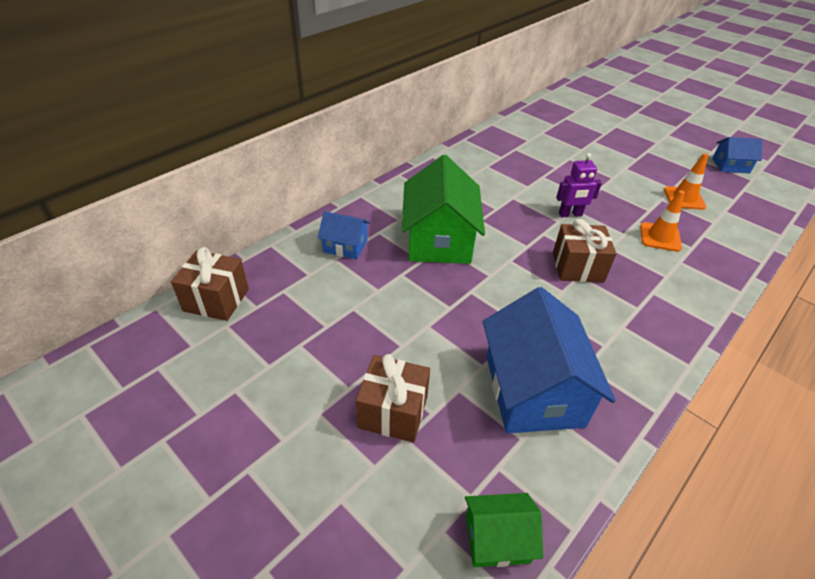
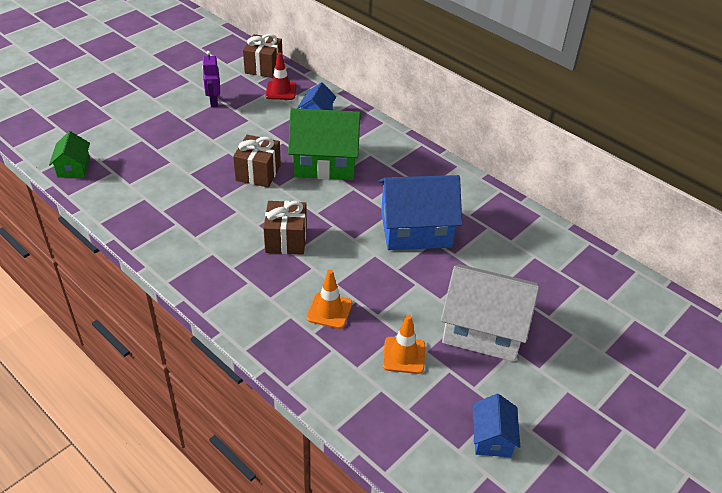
camera: 90 degrees right, 0 degrees up
brown gift [356,354,430,443] -> brown gift moved to [233,135,281,188]
blue house [483,287,616,434] -> blue house moved to [379,175,462,250]
purple robot [556,153,602,217] -> purple robot moved to [202,51,220,107]
none -> red traffic cone [266,52,296,100]
none -> white house [441,264,539,362]

